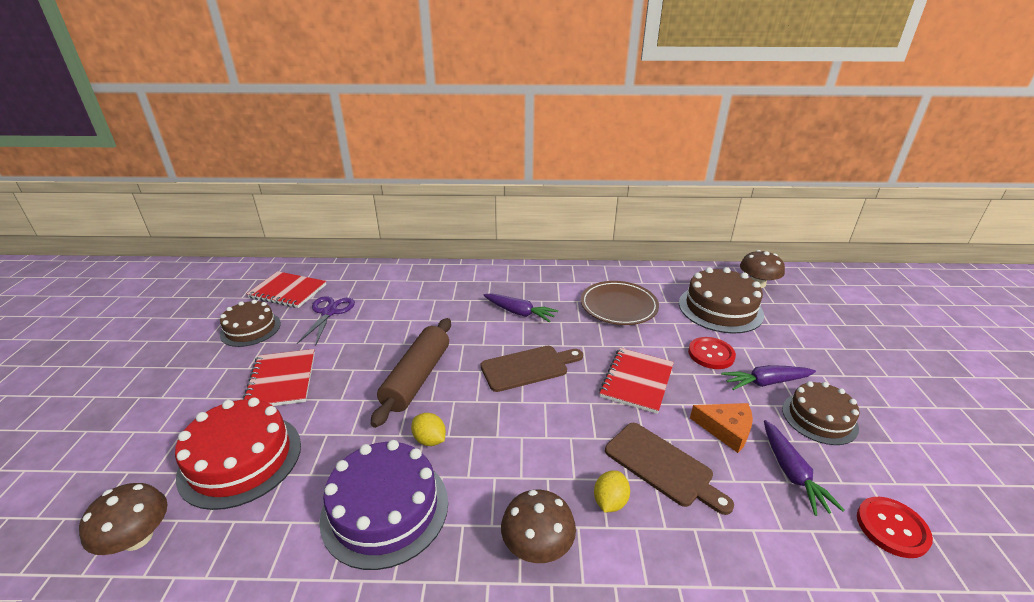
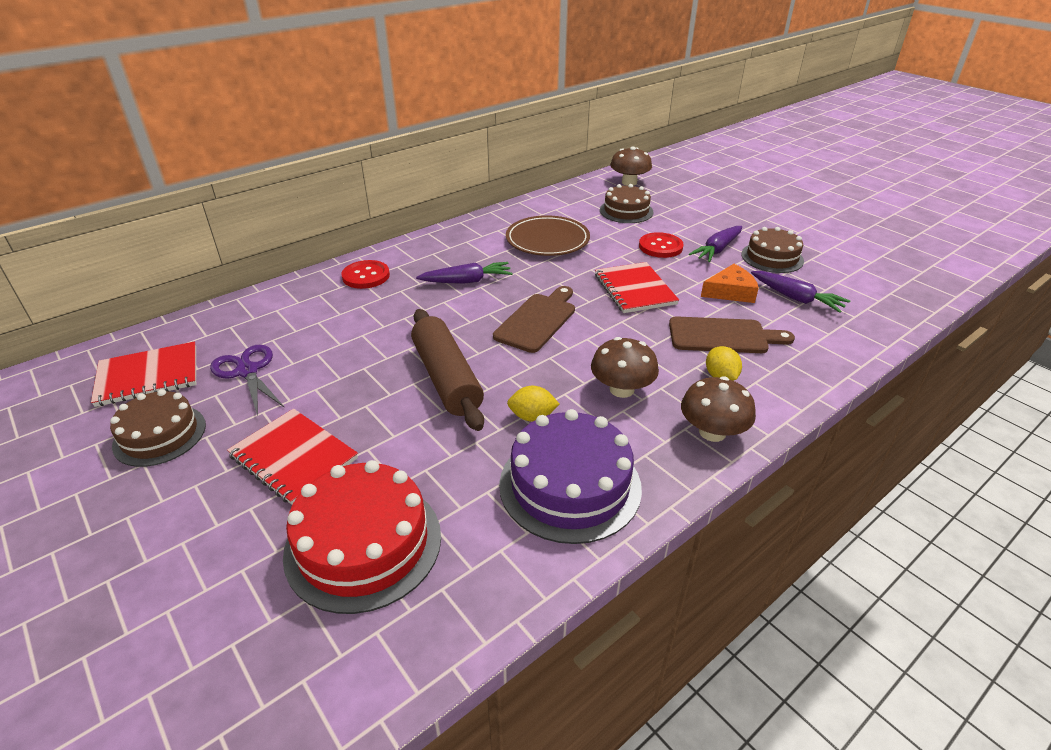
camera: 40 degrees left, 5 degrees up
brown mushroom [79,483,168,555] -> brown mushroom moved to [591,337,659,398]
brown cake [679,267,764,334] -> brown cake [600,184,654,223], size x0.66
red button [857,497,933,558] -> red button moved to [341,260,390,289]

